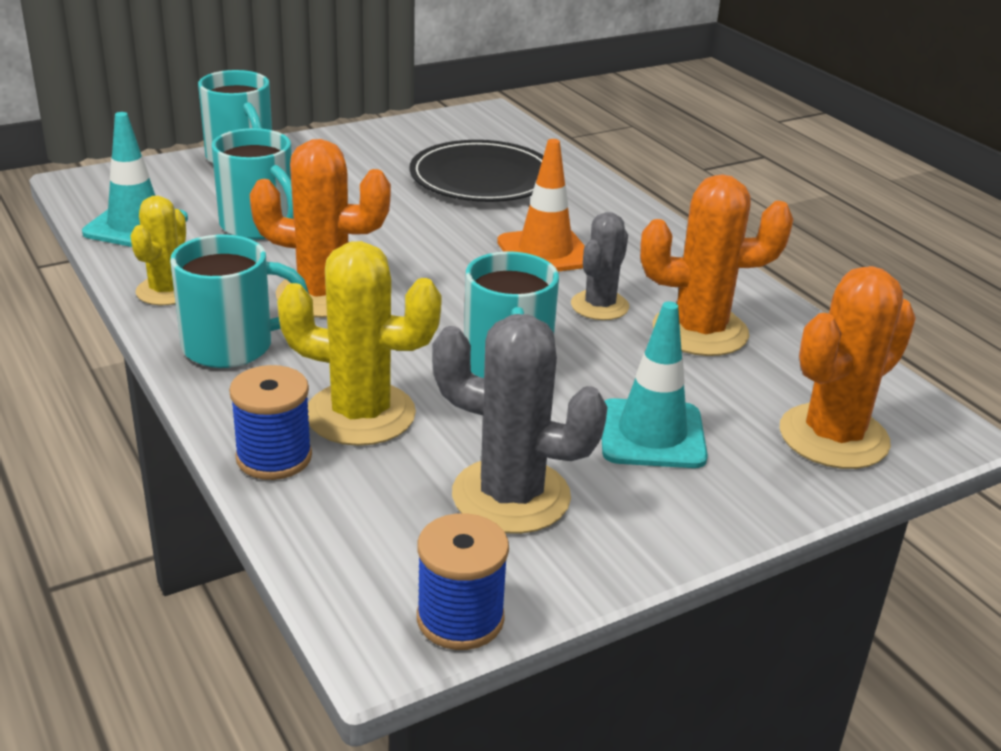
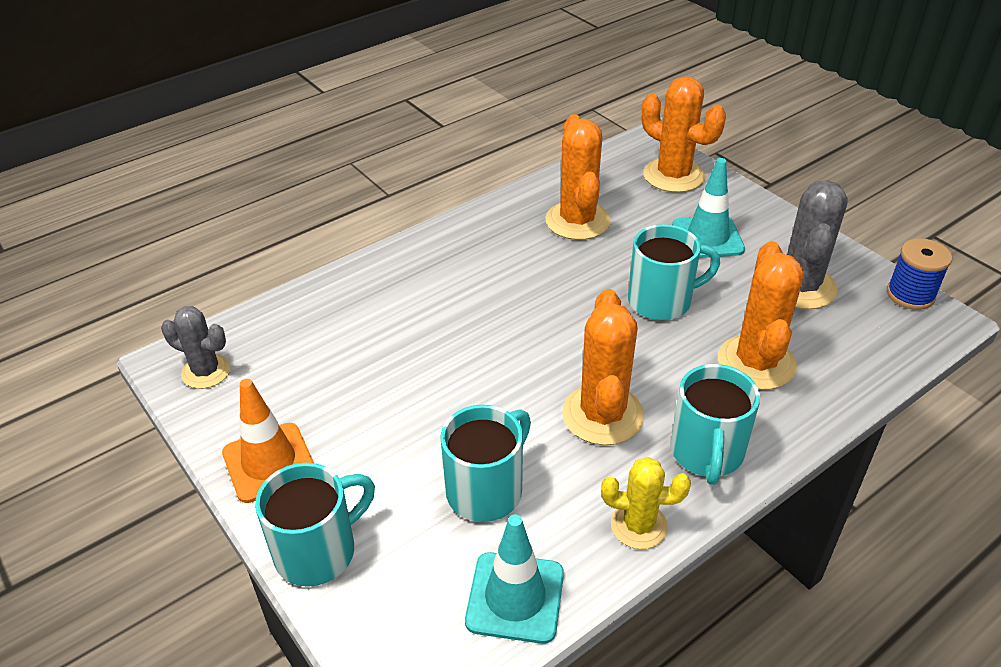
camera: 95 degrees left, 10 degrees up
turquoise mug [170,234,309,368] -> turquoise mug turned 150 degrees counterclockwise [670,364,760,485]
blue spool [229,365,312,480] -> none
yellow cactus [277,241,442,446] -> orange cactus [718,241,804,390]
black plate [409,140,544,202] -> none
orange traffic cone [497,139,585,272] -> orange traffic cone moved to [222,379,314,503]
grey cactus [571,212,629,320] -> grey cactus moved to [161,306,231,389]

